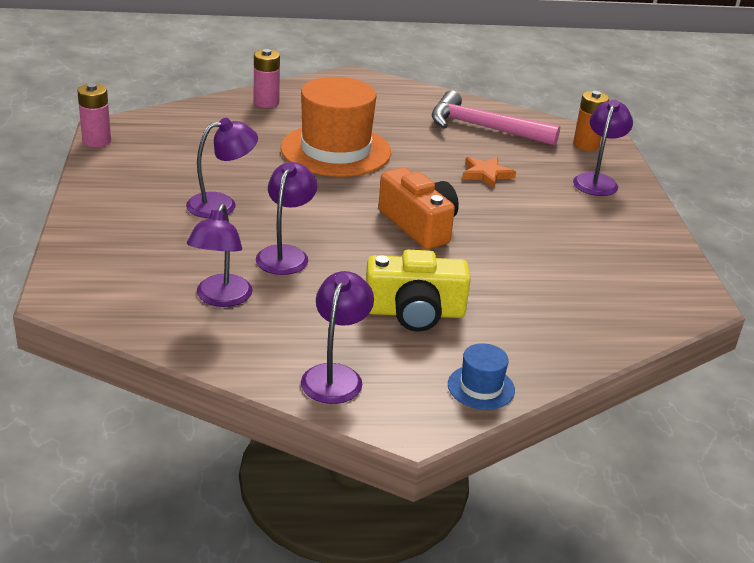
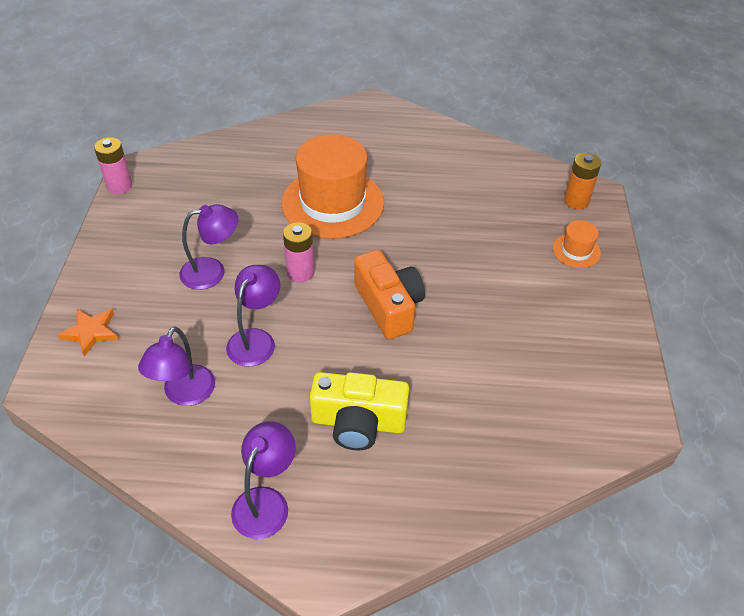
camera: 10 degrees right, 15 degrees up
pink battery [254,49,280,108] -> pink battery moved to [283,222,315,282]
pink hammer [432,90,560,146] -> none
blue hat [448,343,515,410] -> none
orange star [462,156,516,188] -> orange star moved to [58,309,118,357]
purple lamp [573,99,633,196] -> orange hat [553,220,601,268]

